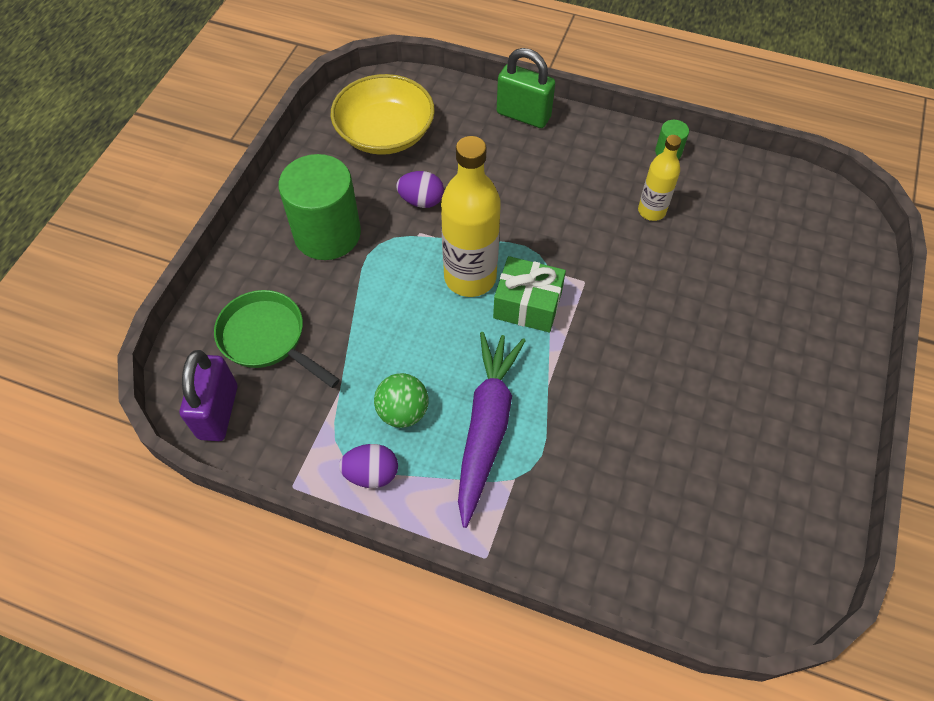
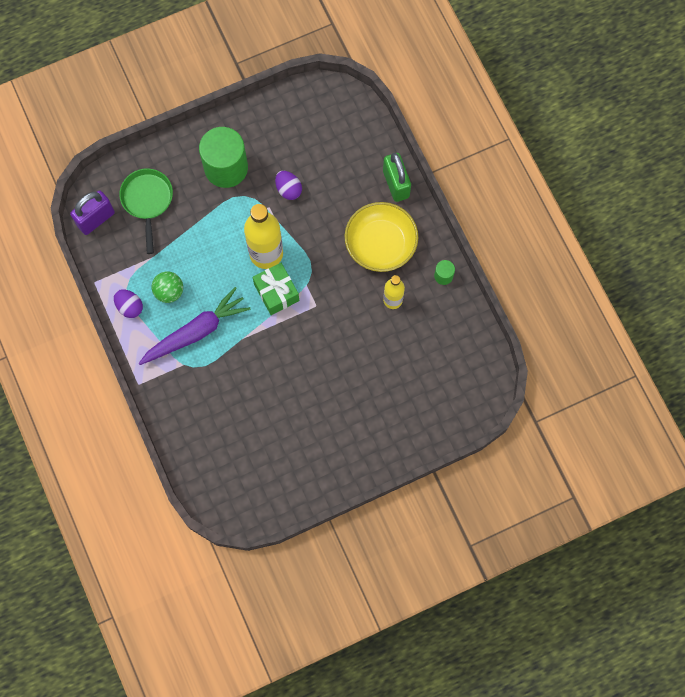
camera: 45 degrees right, 15 degrees up
yellow bowl [331,74,435,155] -> yellow bowl moved to [345,202,418,272]

